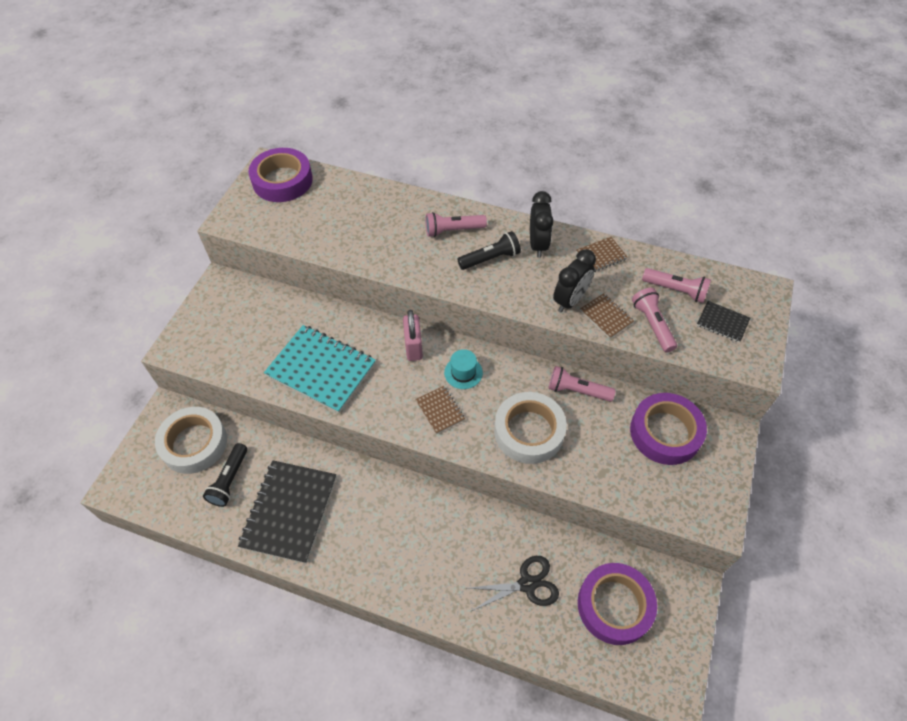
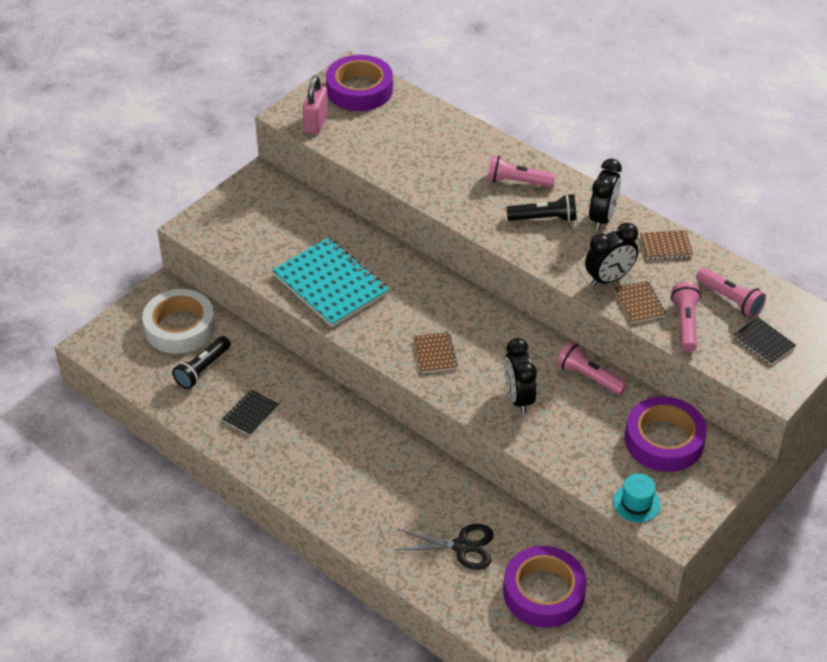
camera: 20 degrees right, 10 degrees down
black notebook [238,460,336,563] -> black notebook [222,389,279,436], size x0.47
pink padlock [403,310,423,361] -> pink padlock moved to [302,75,328,134]
turquoise hat [444,349,483,389] -> turquoise hat moved to [613,474,661,523]
white tape [494,392,567,464] -> black clock [504,338,537,414]

